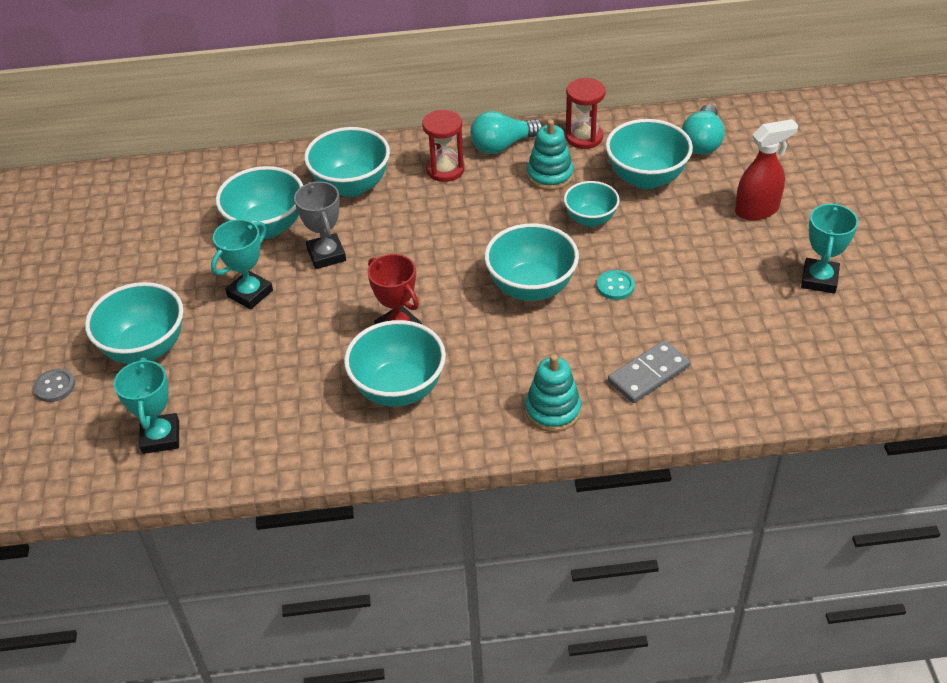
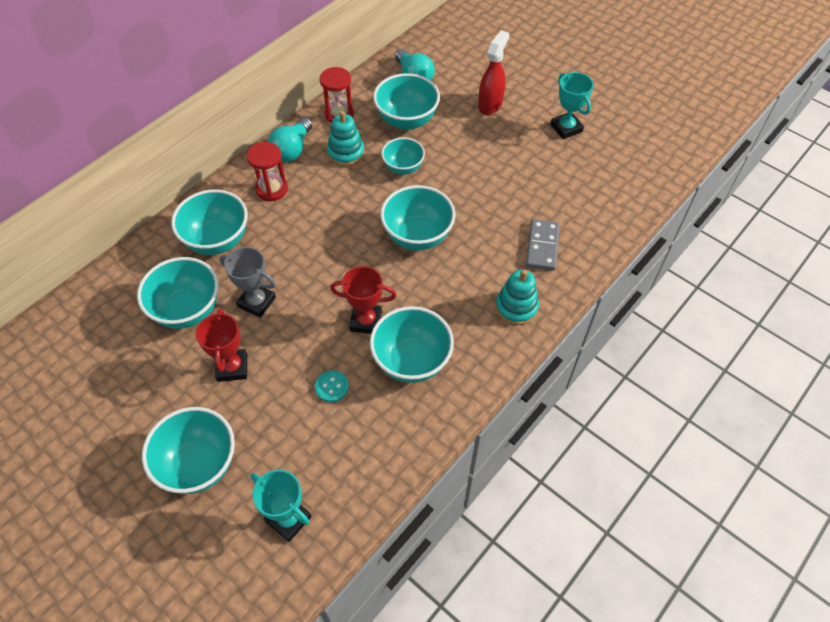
camera: 45 degrees left, 10 degrees up
grey button [33,369,75,402] -> none
turquoise trophy [211,219,273,309] -> red trophy [196,309,247,382]
turquoise button [597,270,635,300] -> turquoise button moved to [315,370,349,402]

